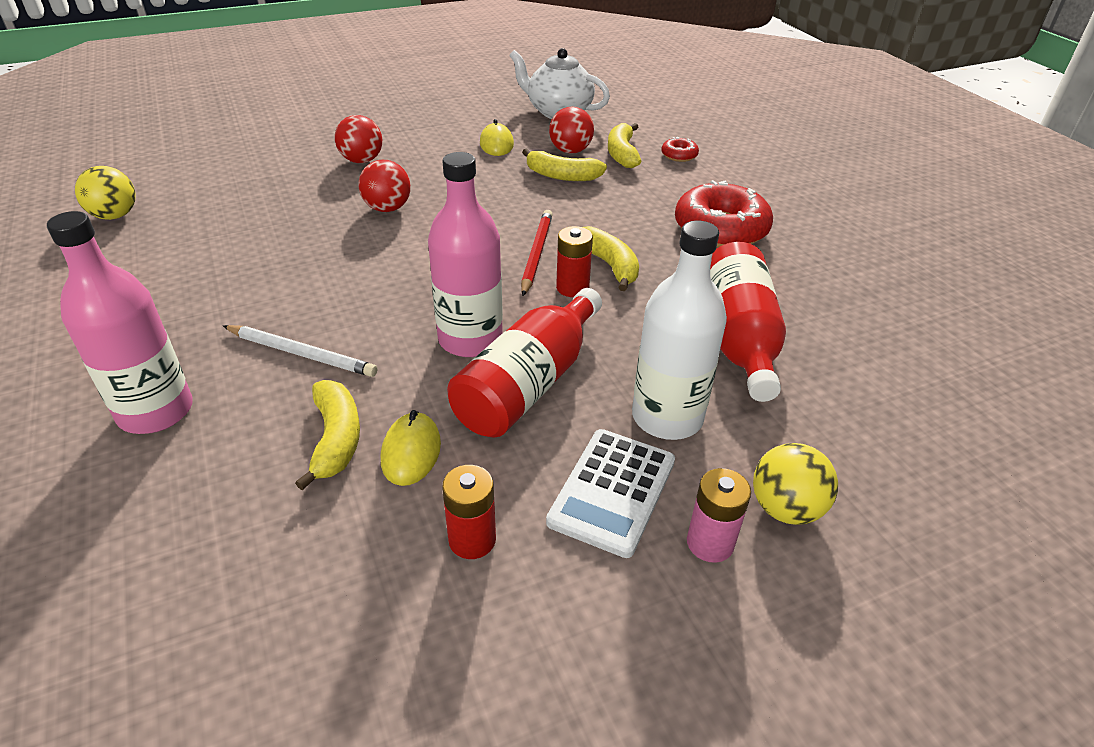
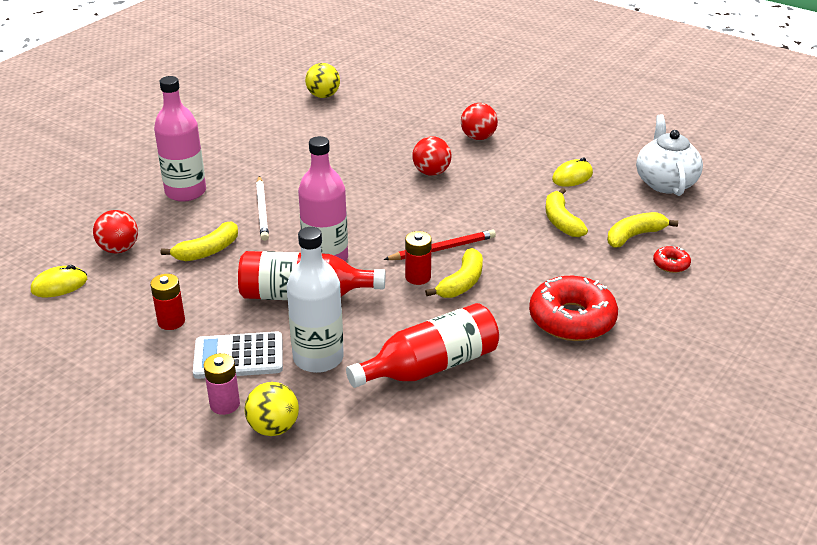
camera: 60 degrees right, 5 degrees down
yellow mouse [381,410,441,486] -> yellow mouse moved to [31,265,87,297]
red ball [549,106,594,154] -> red ball moved to [93,210,138,253]

